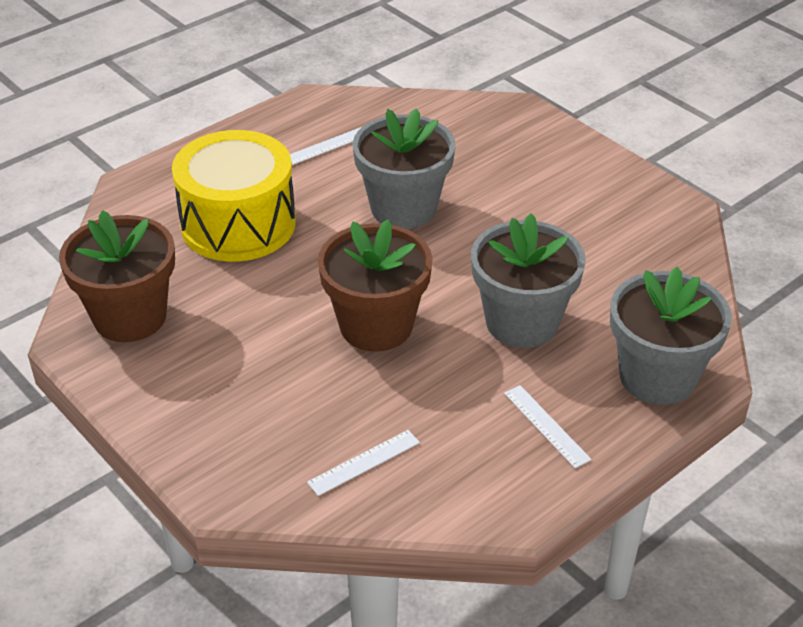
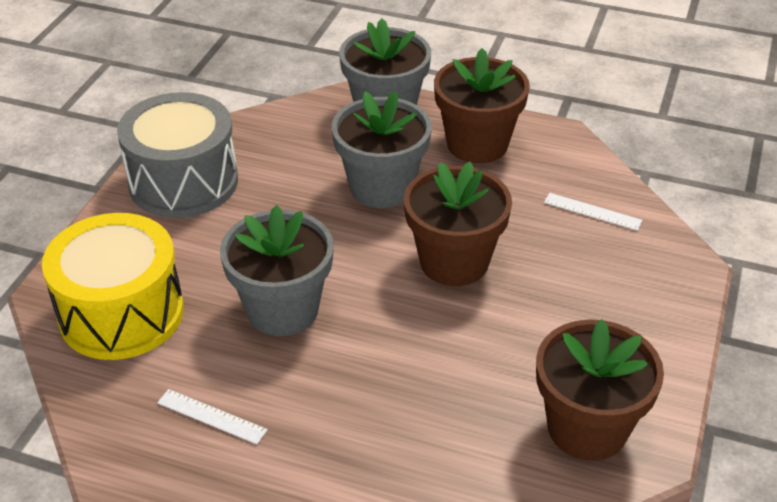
camera: 120 degrees left, 0 degrees up
yellow drum [172,130,296,262] -> yellow drum moved to [42,213,184,360]
white ruler [504,385,592,468] -> brown flower pot [434,48,530,163]
none -> grey drum [117,92,238,218]

